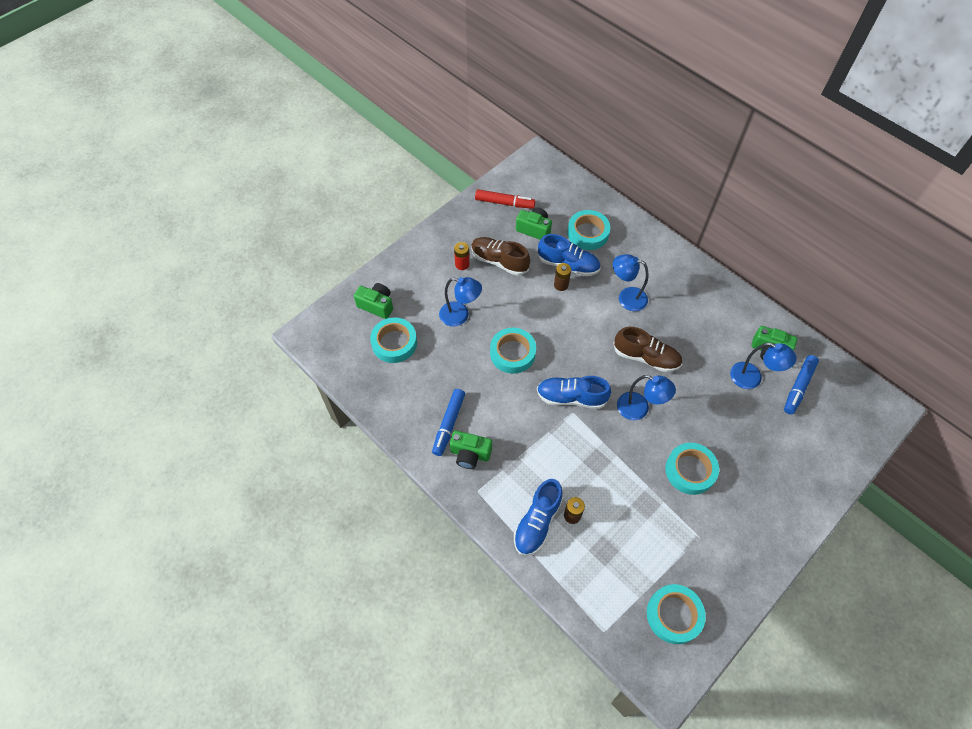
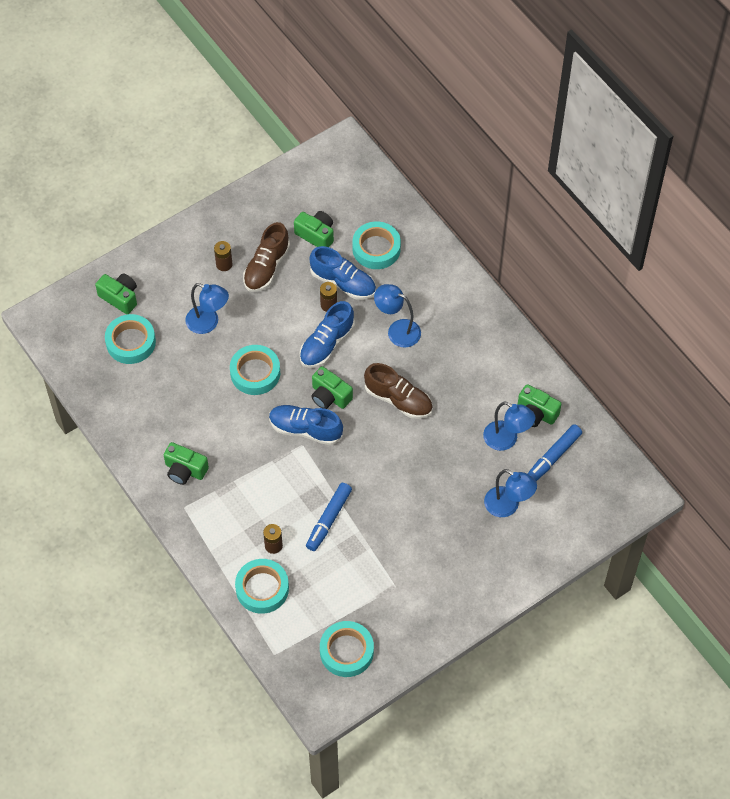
camera: 10 degrees right, 0 degrees up
blue marker [432,389,465,456] -> blue marker moved to [306,483,352,551]
red battery [454,242,469,270] -> brown battery [214,241,233,271]
brown shoe [471,237,530,276] -> brown shoe turned 105 degrees counterclockwise [243,222,290,292]
red marker [475,189,535,209] -> none
blue shoe [514,479,563,556] -> blue shoe moved to [300,301,355,368]
blue lamp [617,375,676,420] -> blue lamp moved to [484,469,537,517]
turquoise tape [665,443,719,495] -> turquoise tape moved to [235,559,289,614]
none -> green camera [311,366,353,409]

